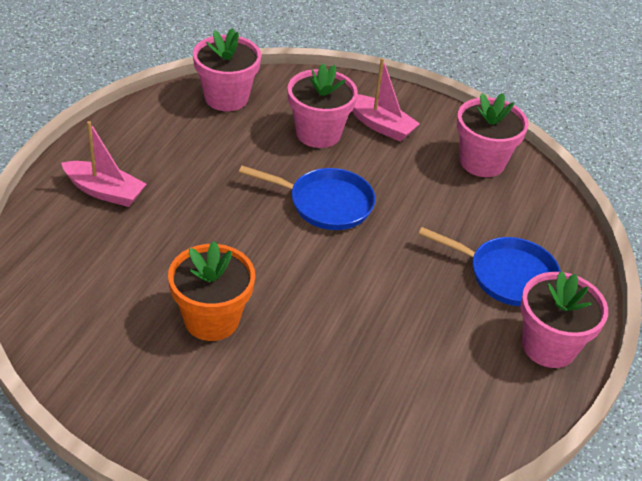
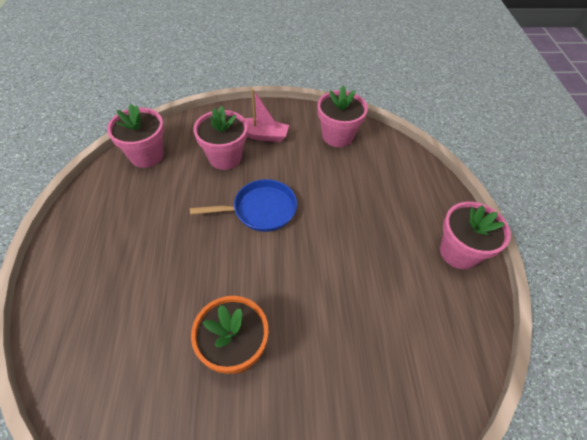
camera: 25 degrees left, 10 degrees up
pink boat [61,121,146,207] -> none
blue pan [418,227,561,306] -> none

